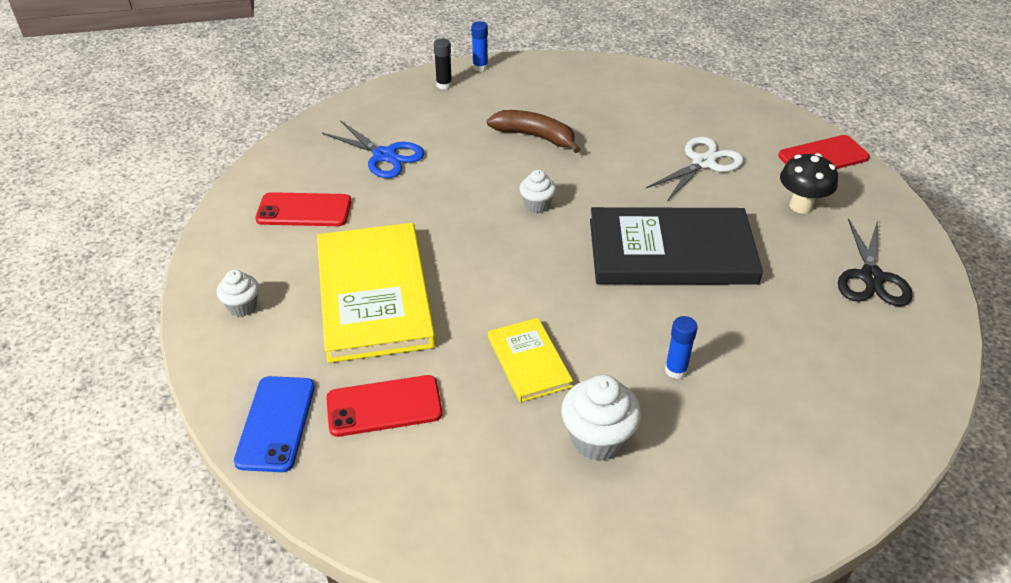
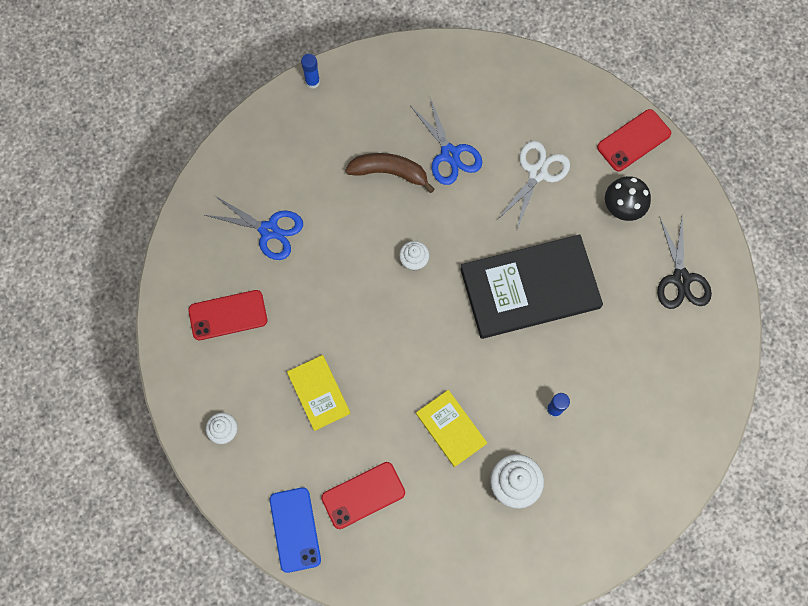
camera: 15 degrees left, 30 degrees up
yellow book [317,223,436,363] -> yellow book [287,355,350,431], size x0.51
black glue stick [434,38,452,89] -> none
none -> blue scissors [411,98,482,185]

